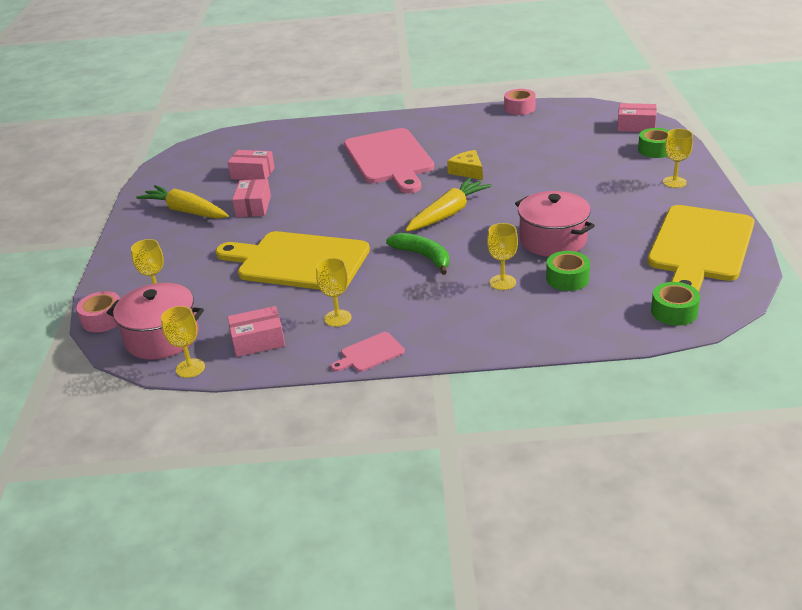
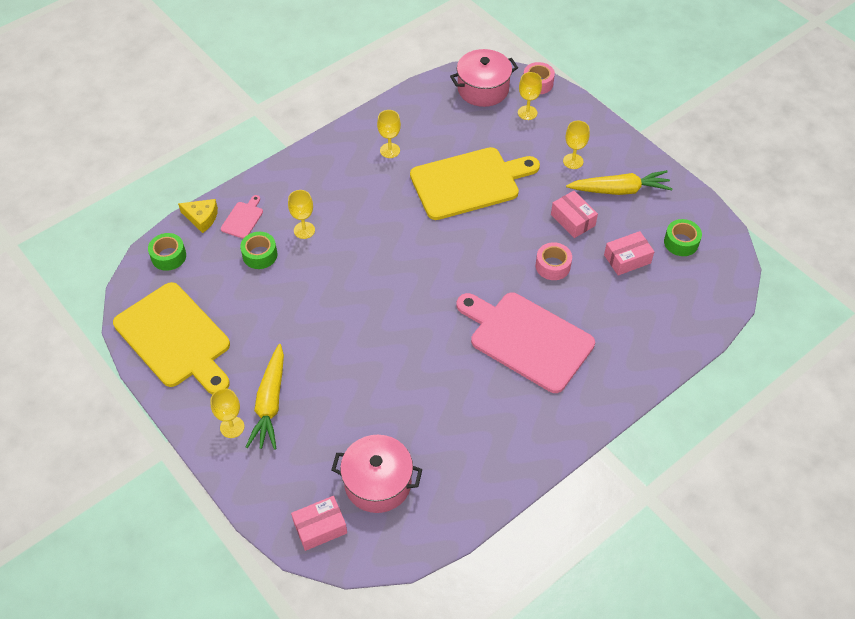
camera: 140 degrees right, 20 degrees up
yellow goblet [161,306,205,378] -> yellow goblet moved to [563,121,590,169]
pink box [227,306,285,357] -> none
pink cutting board [331,332,405,372] -> pink cutting board moved to [221,195,263,239]
green banana [386,233,449,275] -> none
yellow carrot [405,178,492,232] -> yellow carrot moved to [246,344,284,450]
yellow cheese [447,150,483,180] -> yellow cheese moved to [178,199,218,233]
pink tape [504,89,536,115] -> pink tape moved to [536,242,572,280]
pink pot [515,191,595,257] -> pink pot moved to [331,435,422,513]
green tape [638,128,670,158] -> green tape moved to [664,219,702,256]
yellow cutting board [647,205,754,292] -> yellow cutting board turned 150 degrees clockwise [113,282,230,395]

